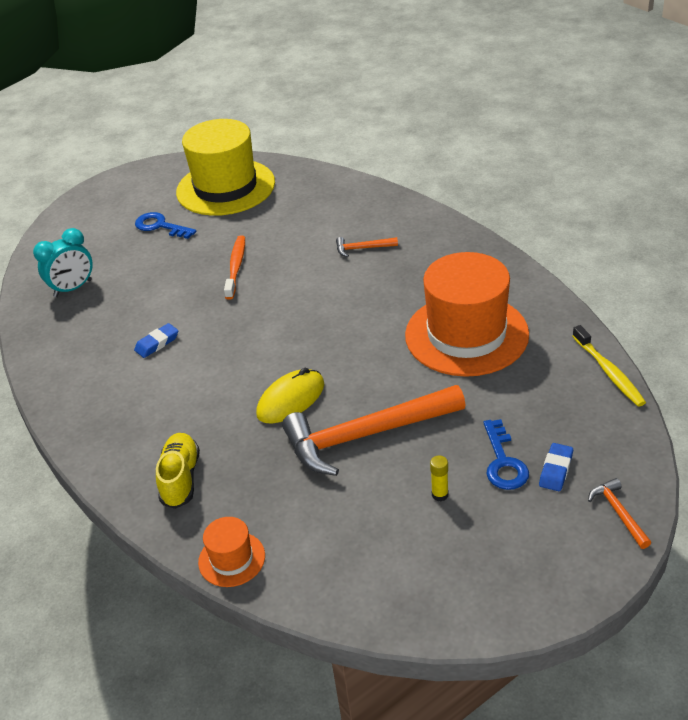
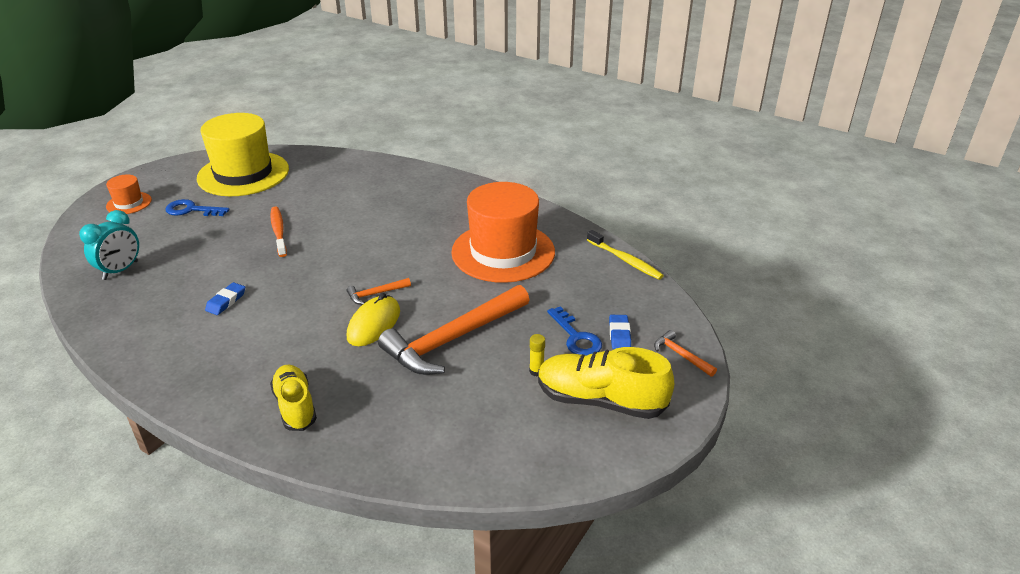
camera: 25 degrees left, 5 degrees down
orange hat [198,517,265,587] -> orange hat moved to [106,175,152,214]
orange hammer [336,237,398,257] -> orange hammer moved to [346,278,411,305]
none -> yellow shoe [538,347,674,419]

